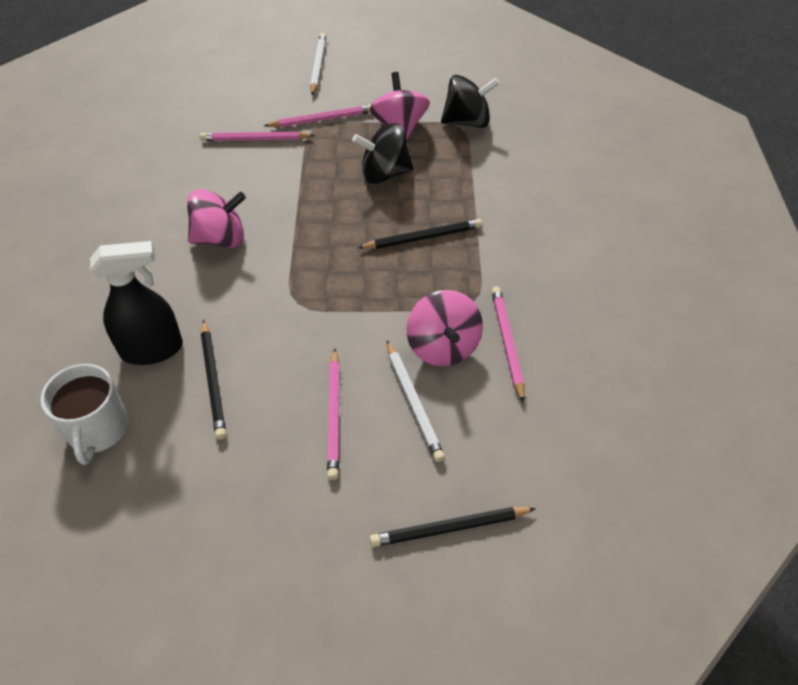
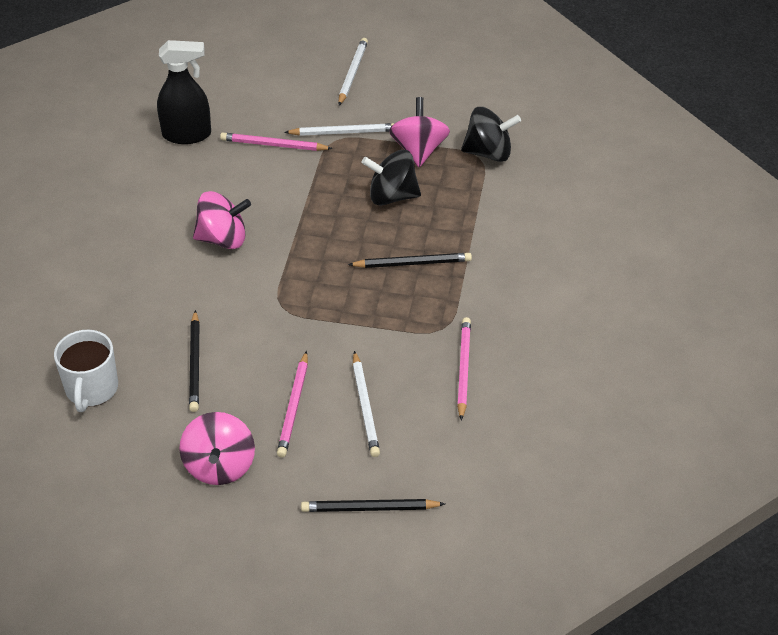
camera: 10 degrees right, 5 degrees down
black spray bottle [90,241,183,365] -> black spray bottle moved to [157,40,211,144]
pink pencil [264,104,372,127] -> white pencil [284,123,395,136]
pink spinning top [407,290,483,366] -> pink spinning top moved to [179,412,255,485]

